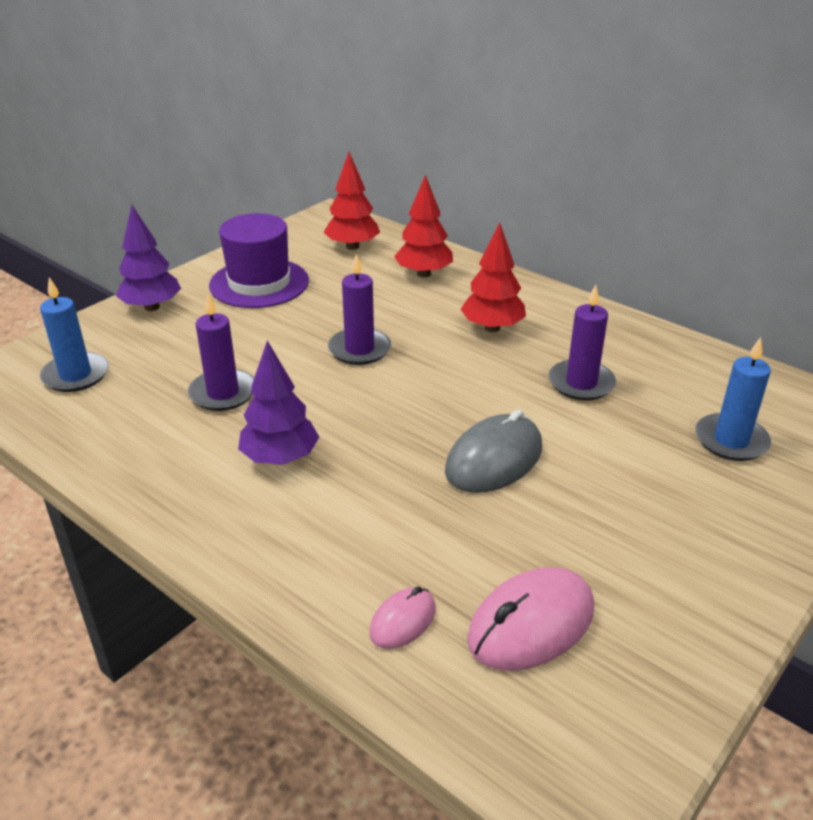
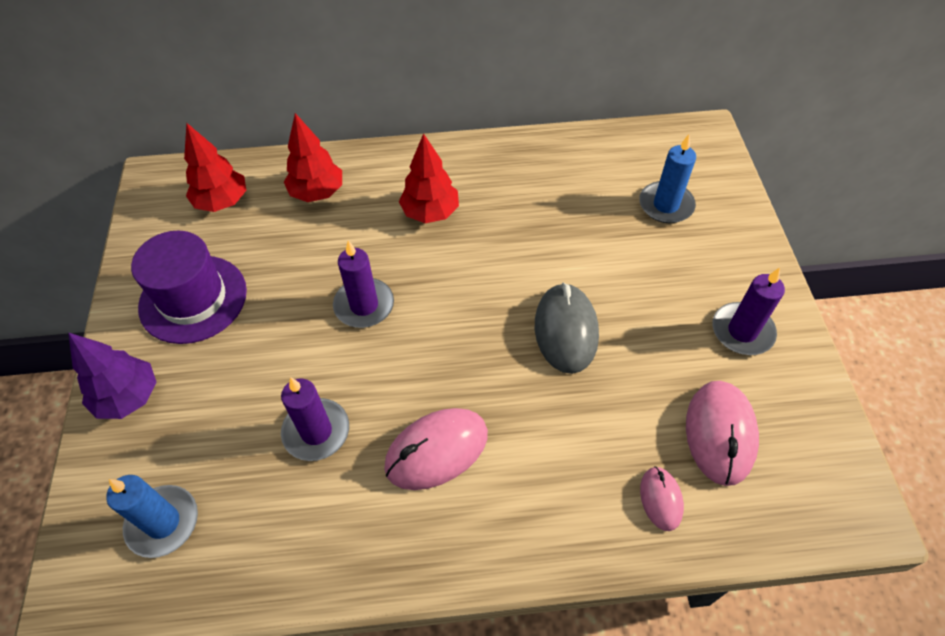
camera: 45 degrees left, 20 degrees up
purple tree [238,341,319,465] -> pink mouse [384,408,488,490]
purple candle [549,285,616,401] -> purple candle moved to [712,268,785,355]

